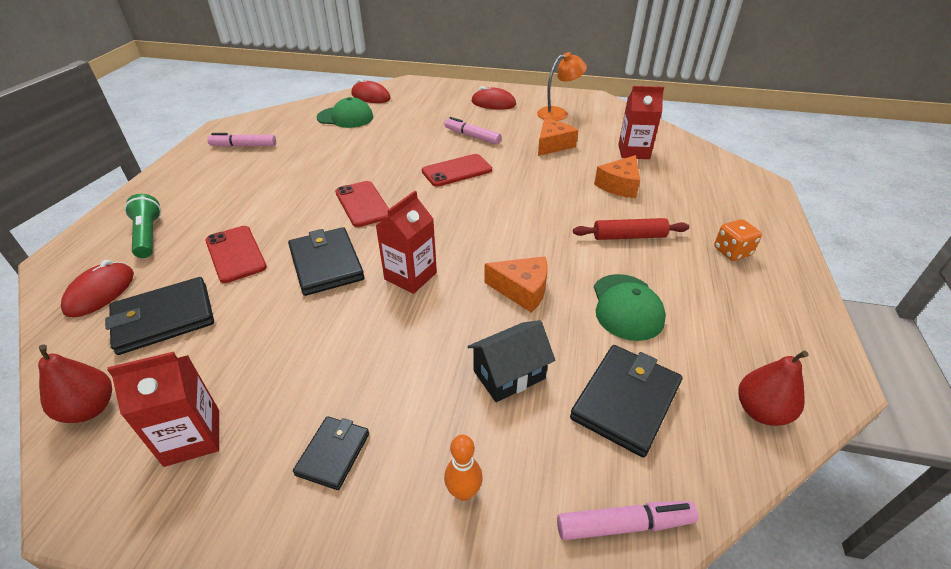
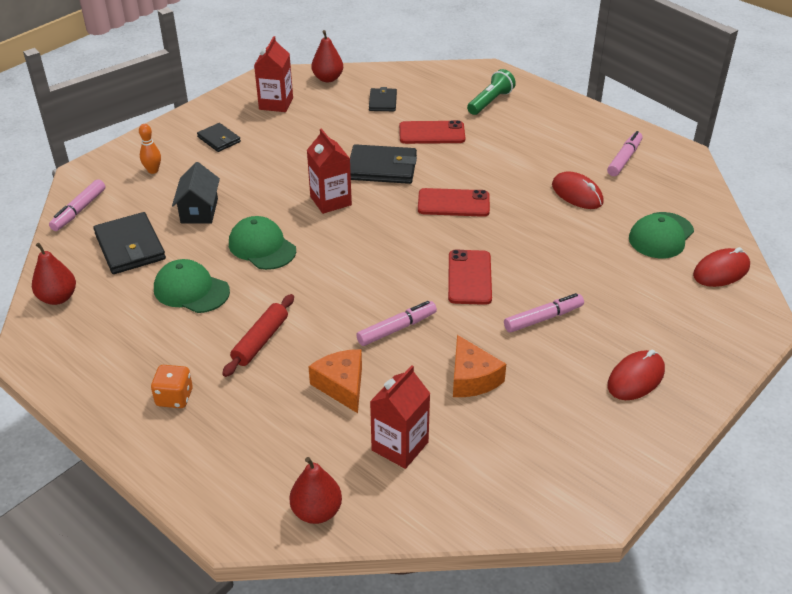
camera: 120 degrees right, 0 degrees up
red mouse [61,260,134,317] -> red mouse moved to [552,171,604,209]
black wallet [105,277,214,355] -> black wallet [369,87,397,111], size x0.59
green flashlight [124,194,161,258] -> green flashlight turned 60 degrees counterclockwise [467,69,516,115]
orange cheese [484,256,548,313] -> green cap [229,216,296,270]
orange lamp [537,52,587,121] -> none
none -> red pear [289,457,342,524]
none -> pink marker [356,301,437,346]

